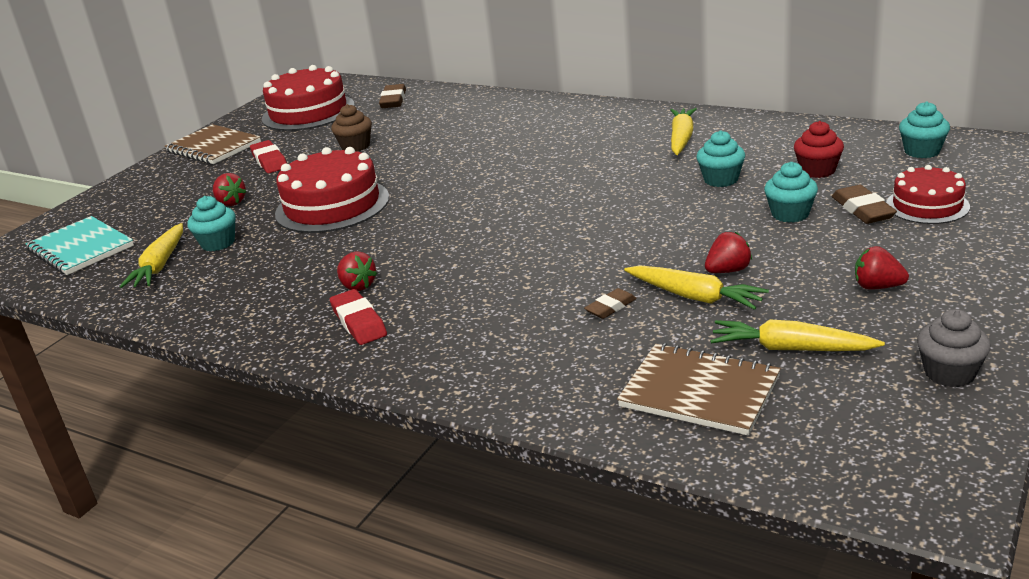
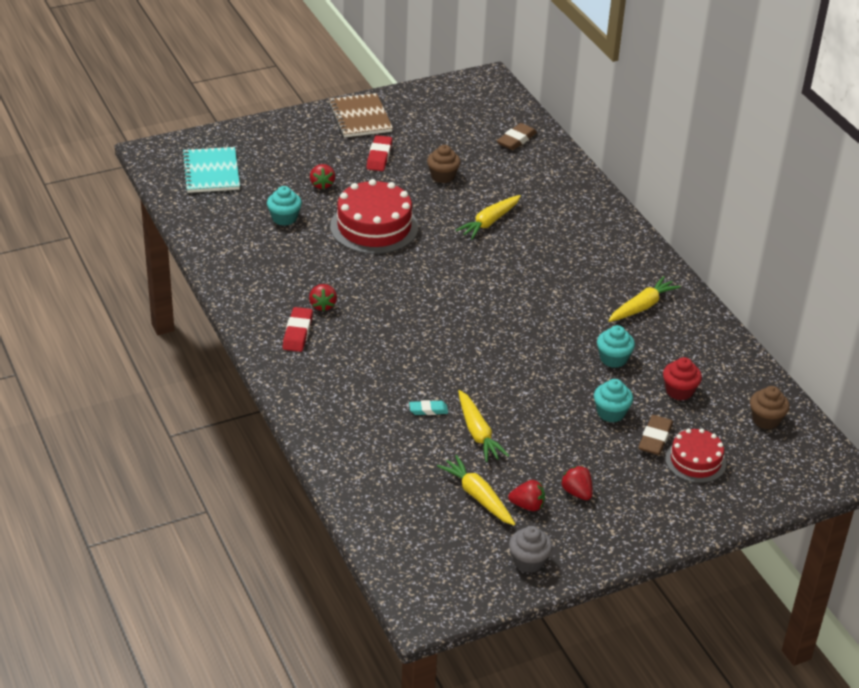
camera: 30 degrees right, 10 degrees up
yellow carrot [120,223,183,288] -> yellow carrot moved to [456,195,521,239]
red cake [262,65,355,131] -> none
brown eraser [584,288,637,319] -> turquoise eraser [409,400,448,415]
brown notebook [617,343,781,436] -> none
red strawberry [705,232,752,273] -> red strawberry moved to [508,480,545,511]
turquoise cupcake [899,102,950,158] -> brown cupcake [750,386,790,429]

